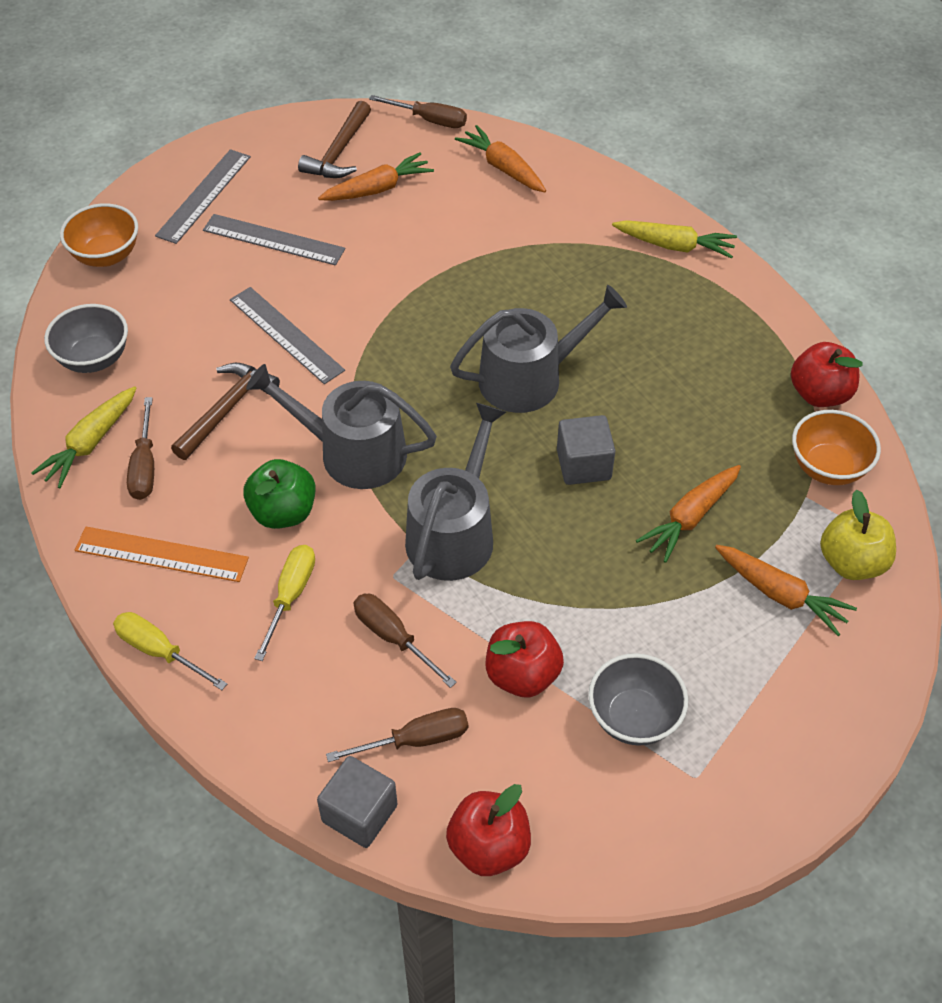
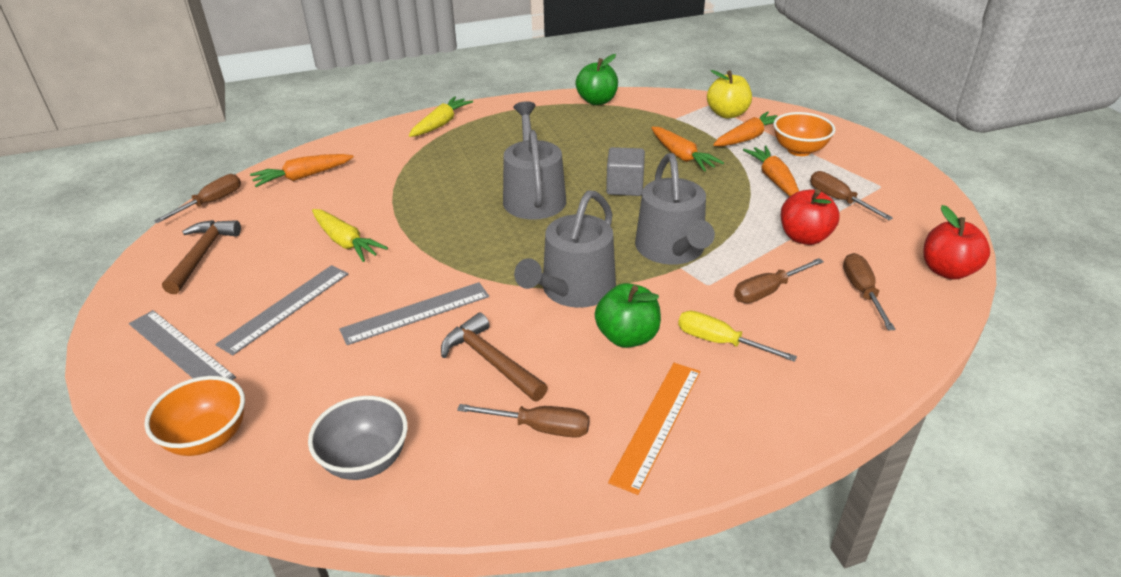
camera: 75 degrees left, 15 degrees down
yellow carrot [31,386,137,488] -> yellow carrot moved to [312,209,388,262]
yellow screwdriver [113,612,227,690] -> none
brown hammer [298,101,371,178] -> brown hammer turned 120 degrees counterclockwise [162,220,241,294]
grey cube [317,756,397,848] -> none
orange carrot [318,152,434,201] -> orange carrot moved to [743,146,799,196]
grey watering can [405,403,506,581] -> grey watering can turned 135 degrees counterclockwise [635,153,715,265]
grey bowl [588,653,688,746] -> brown screwdriver [810,171,893,220]
red apple [791,342,863,407] -> green apple [575,54,618,105]
orange bowl [792,410,881,485] -> orange bowl moved to [773,112,836,156]

